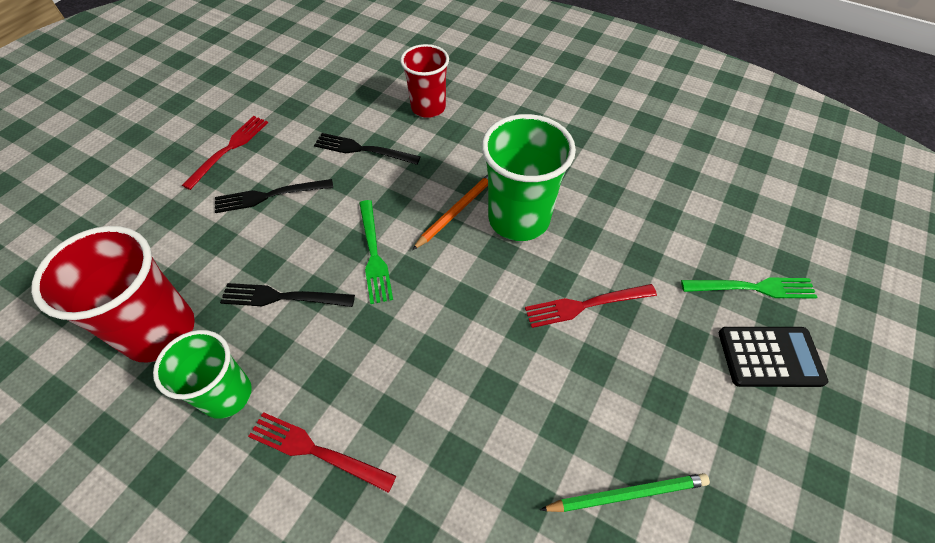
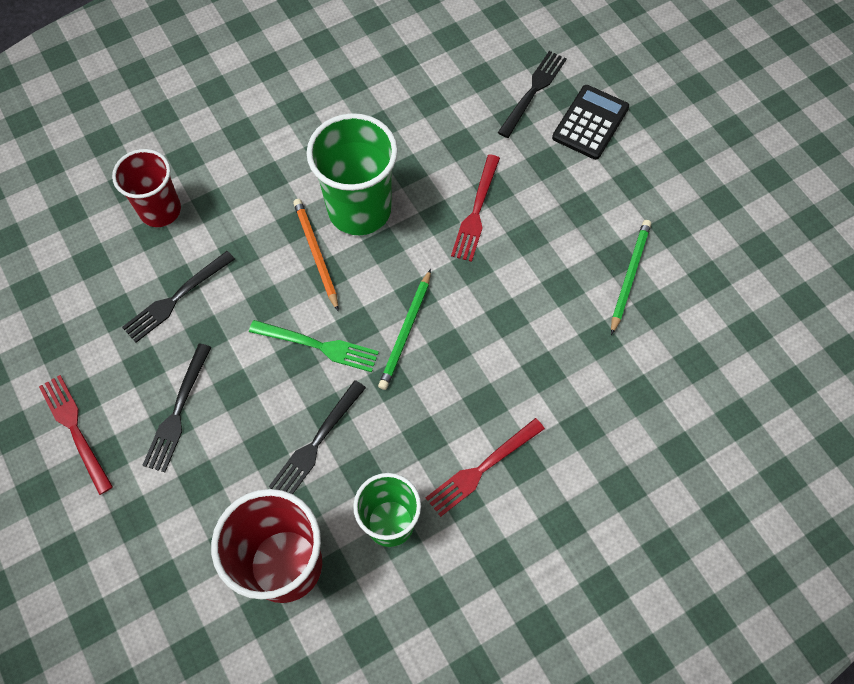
camera: 60 degrees left, 10 degrees up
green fork [681,278,817,299] -> black fork [498,51,567,138]
none -> green pencil [378,269,431,390]

